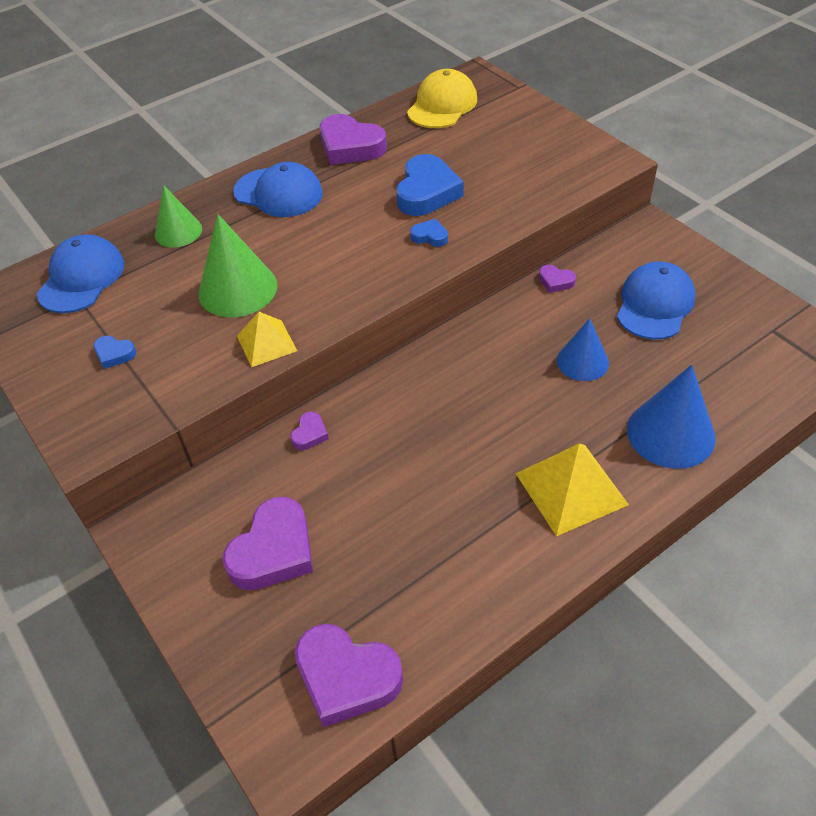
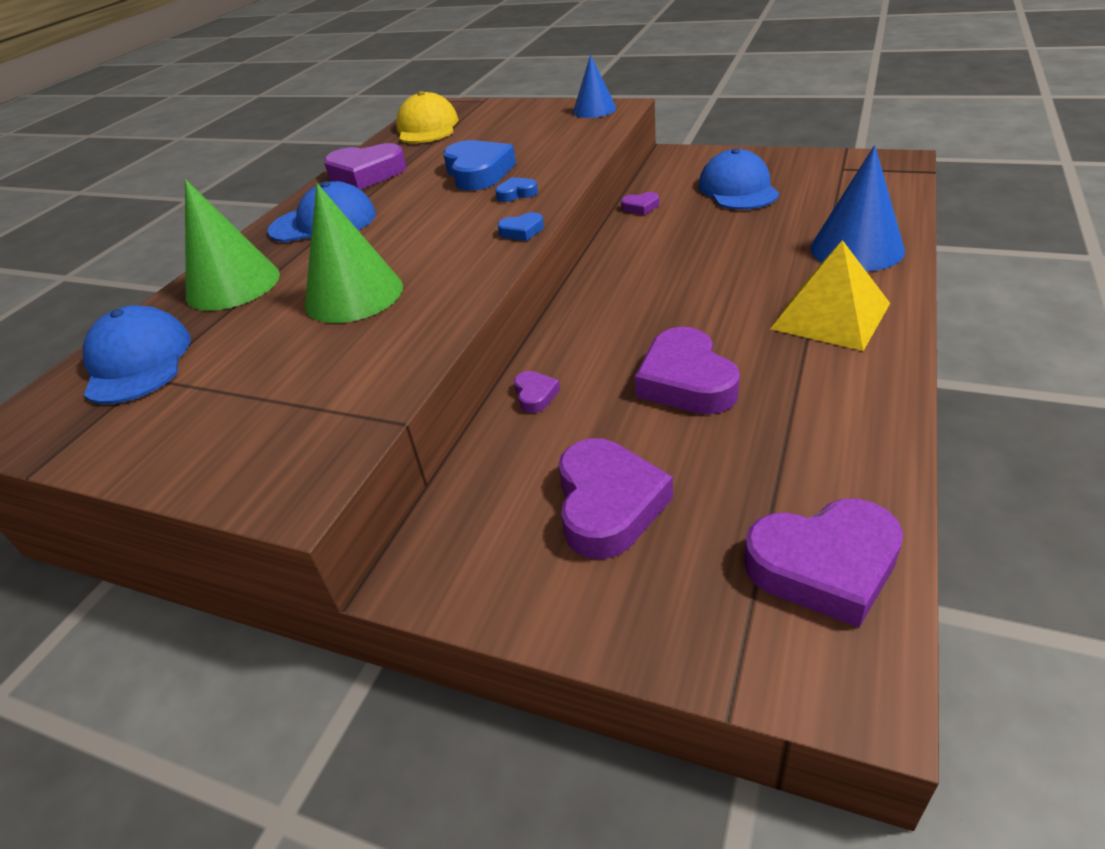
camera: 30 degrees left, 10 degrees down
blue heart [94,336,136,369] -> blue heart moved to [498,212,544,241]
green cone [155,185,202,247] -> green cone [185,179,280,311], size x1.56
yellow pyramid [237,312,297,367] -> none
blue cone [557,318,609,381] -> blue cone moved to [573,55,616,118]
none -> purple heart [635,327,740,414]

